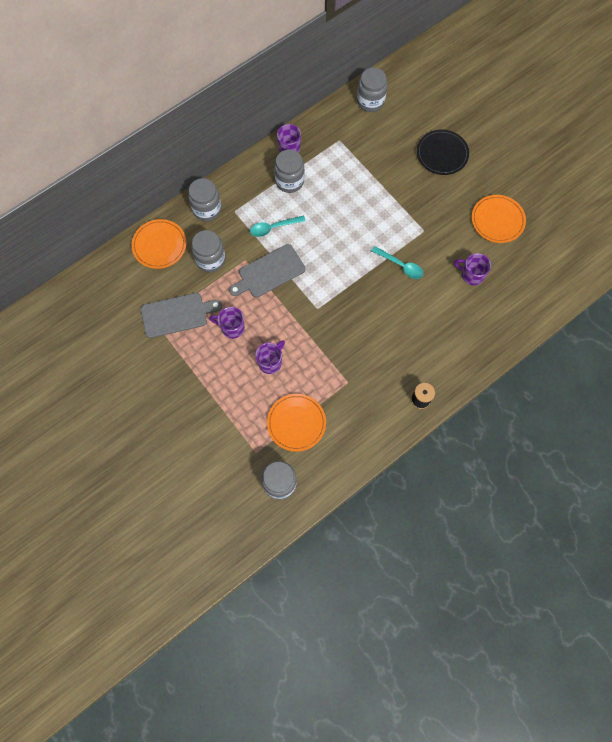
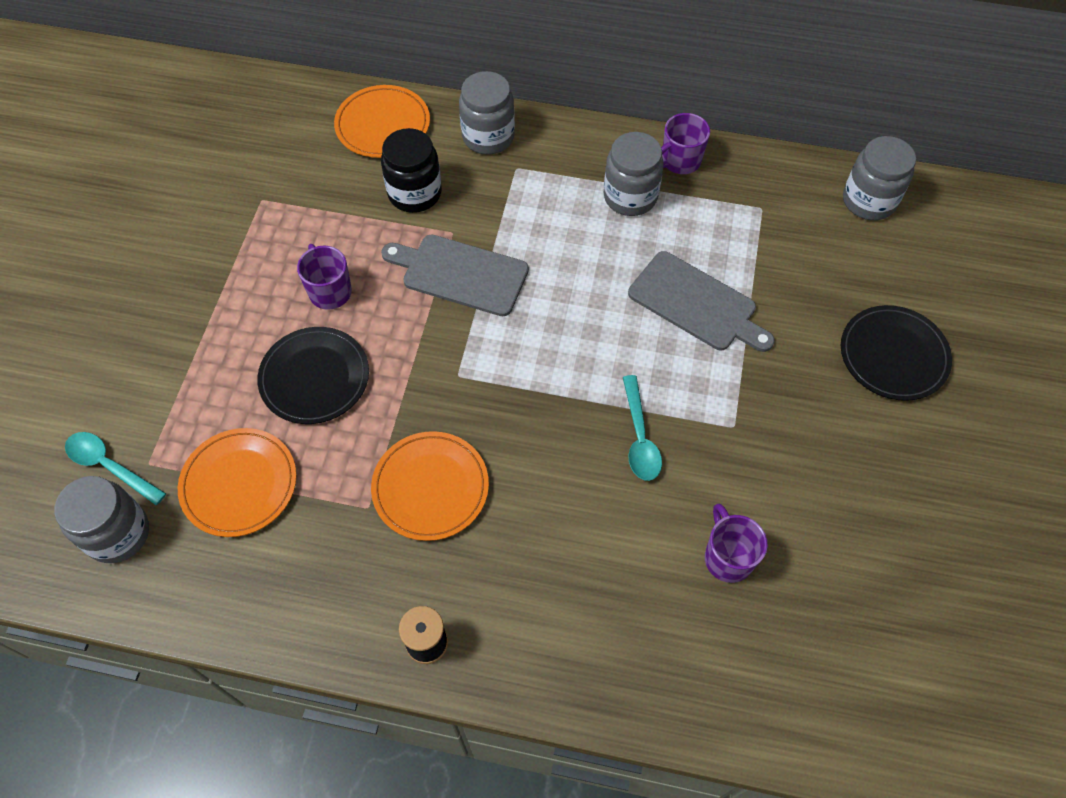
camera: 50 degrees right, 10 degrees down
grey cutting board [141,293,222,338] -> grey cutting board moved to [628,251,775,352]
grey jar [192,230,225,272] -> black jar [381,128,442,213]
turquoise spoon [250,215,306,237] -> turquoise spoon moved to [65,432,166,505]
purple mug [255,340,285,374] -> black plate [257,327,369,424]
orange plate [472,195,526,243] -> orange plate moved to [371,431,489,541]

